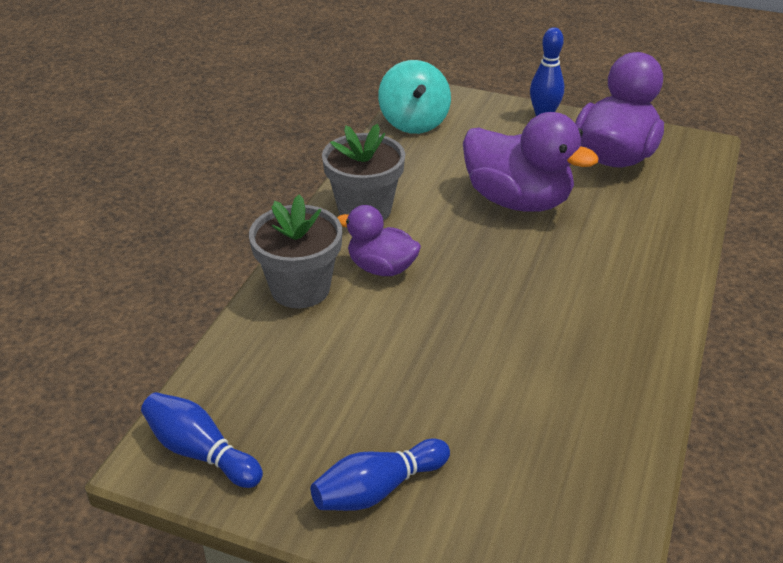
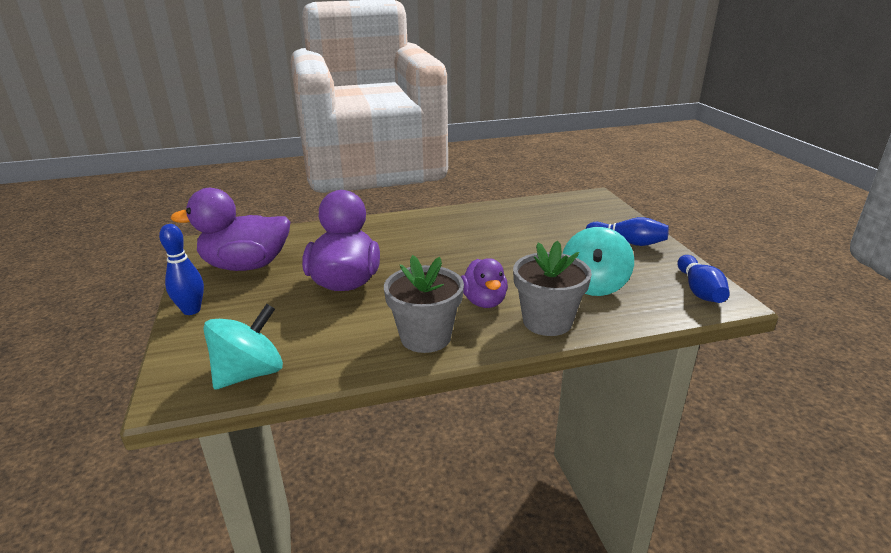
camera: 125 degrees left, 10 degrees down
none -> turquoise spinning top [563,227,634,296]

